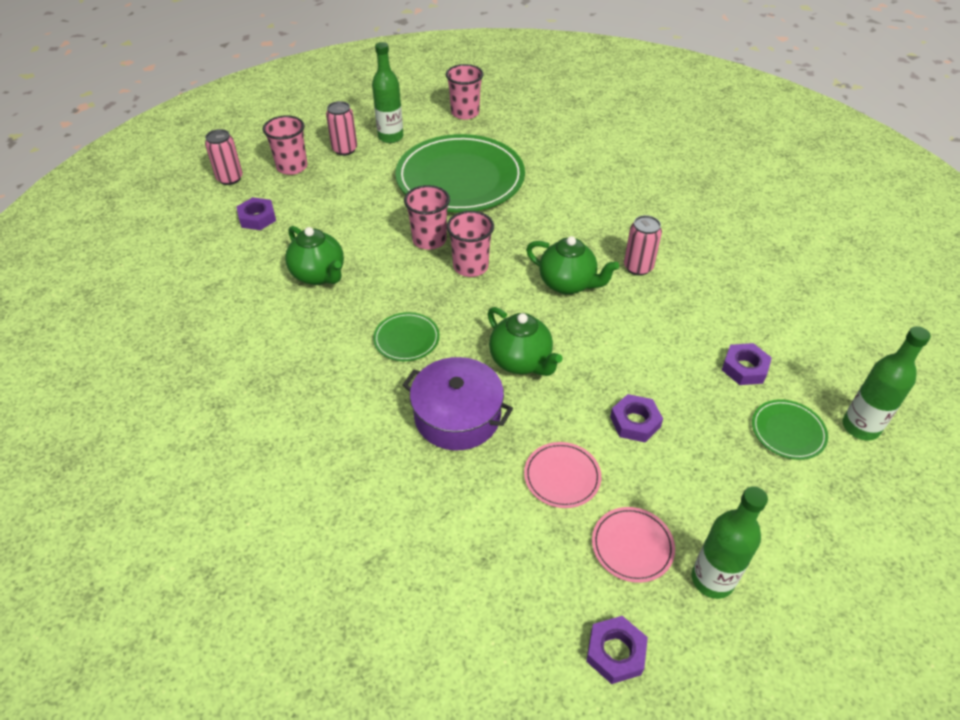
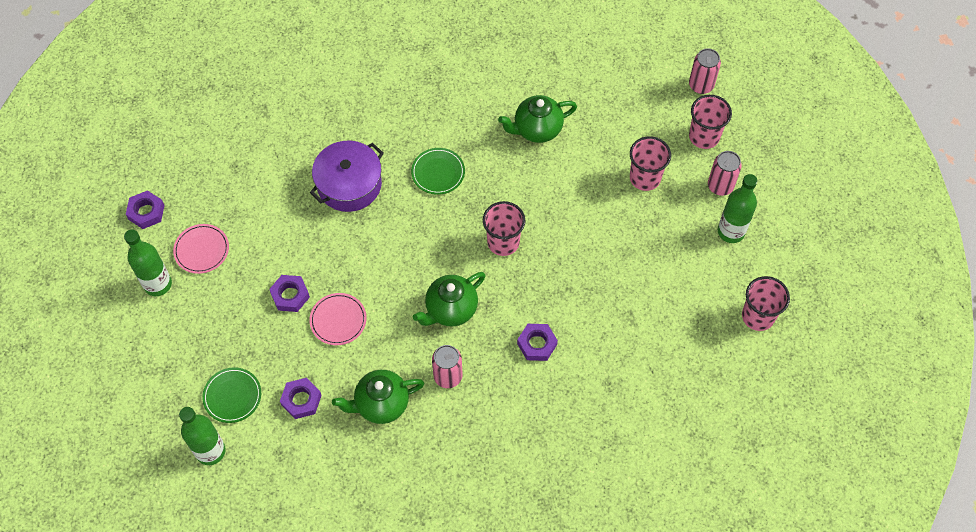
camera: 110 degrees right, 15 degrees up
purple nut [236,197,276,230] -> purple nut moved to [517,324,558,361]
green plate [395,134,525,212] -> none
pink cup [404,185,450,250] -> pink cup moved to [630,136,671,191]
green teapot [488,307,563,376] -> green teapot moved to [332,370,424,424]
pink plate [524,442,601,508] -> pink plate moved to [309,293,367,345]

